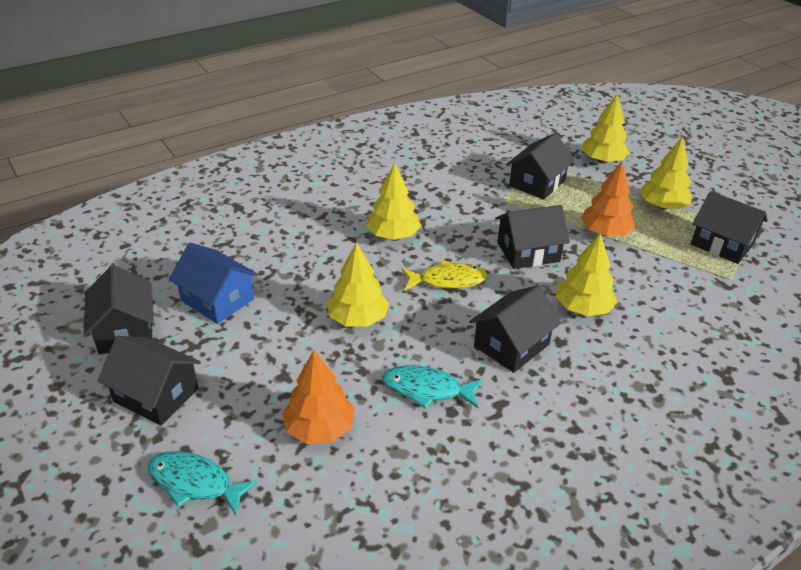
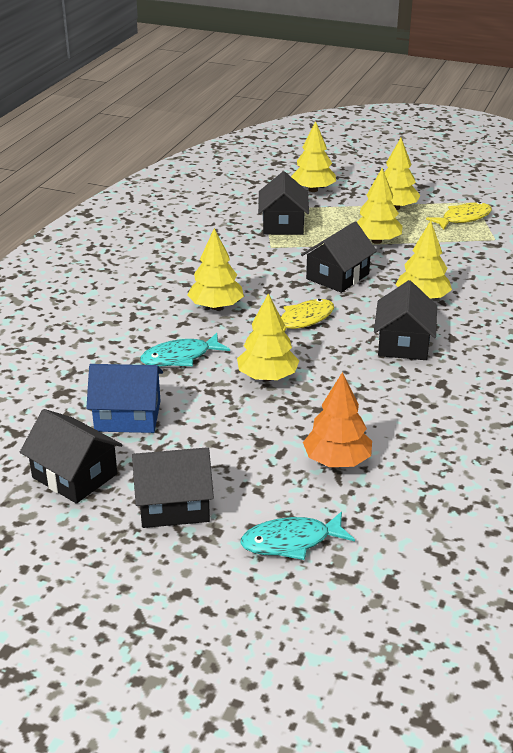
camera: 35 degrees left, 5 degrees down
turquoise fish [382,365,483,409] -> turquoise fish moved to [140,333,230,366]
orange tree [581,161,636,236] -> yellow tree [357,168,402,244]
black house [691,191,768,264] -> yellow fish [426,202,492,230]

